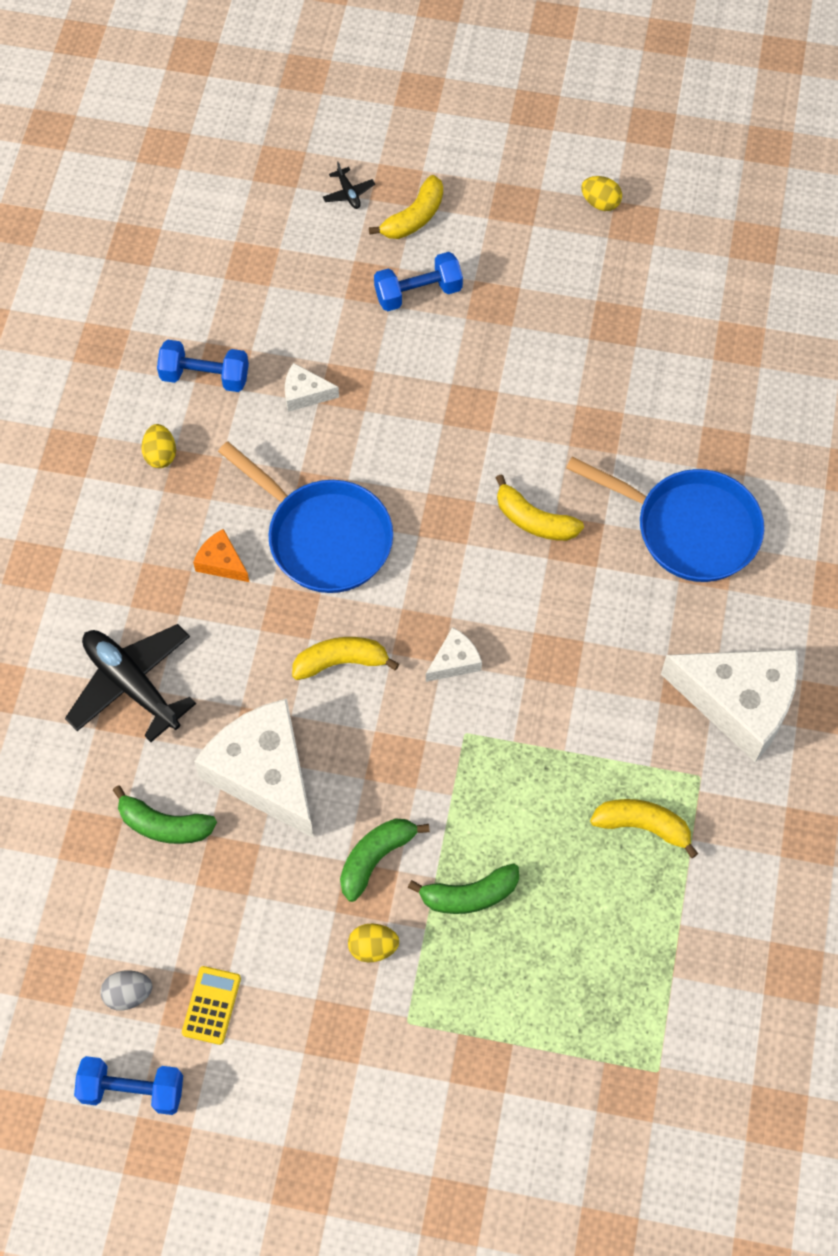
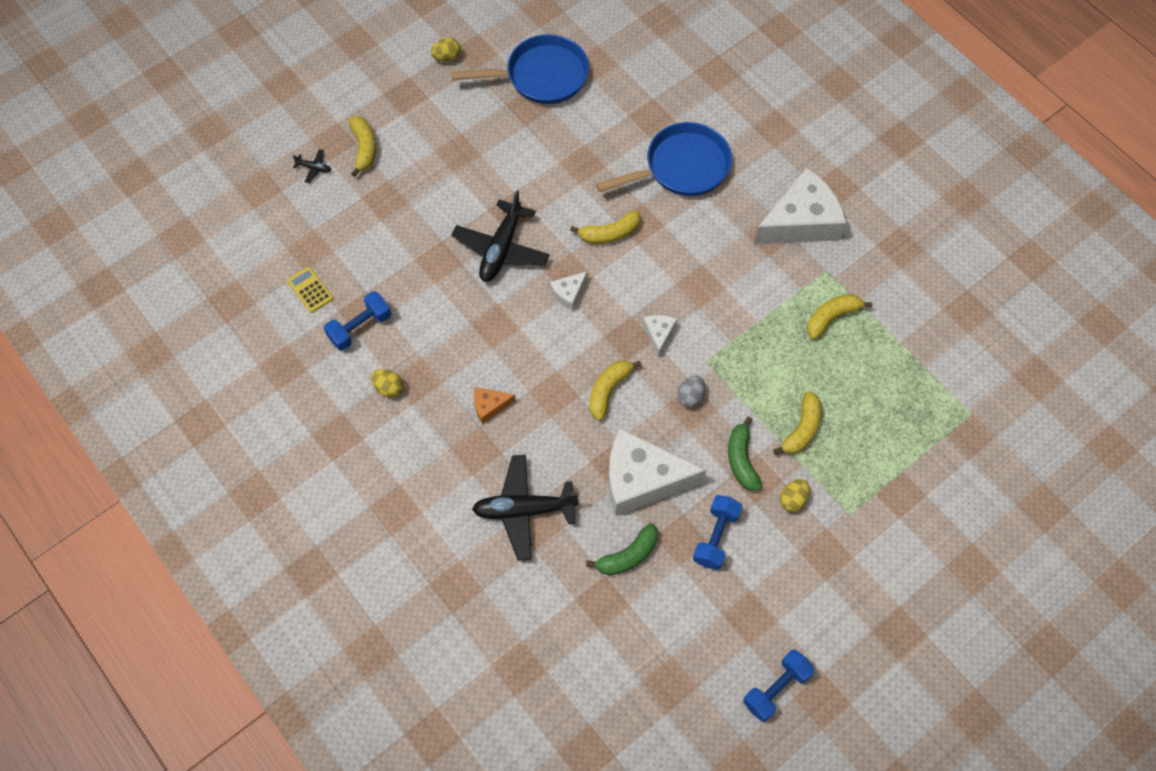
camera: 50 degrees left, 0 degrees up
grey egg [100,970,152,1011] -> grey egg moved to [677,375,705,408]
yellow calculator [182,966,241,1045] -> yellow calculator moved to [287,267,333,313]
blue pan [218,441,393,593] -> blue pan moved to [451,34,589,104]
white cheese [285,363,339,412] -> white cheese moved to [550,271,588,311]
blue dumbbell [374,252,463,311] -> blue dumbbell moved to [693,495,743,570]
green banana [408,864,519,914] -> yellow banana [773,391,822,455]
none -> black plane [451,190,550,282]

